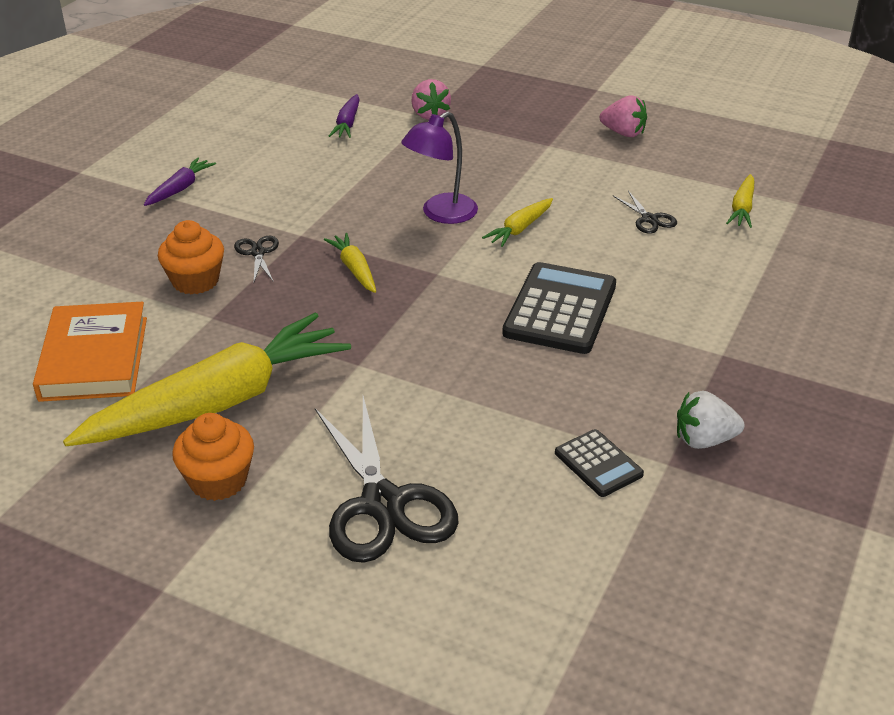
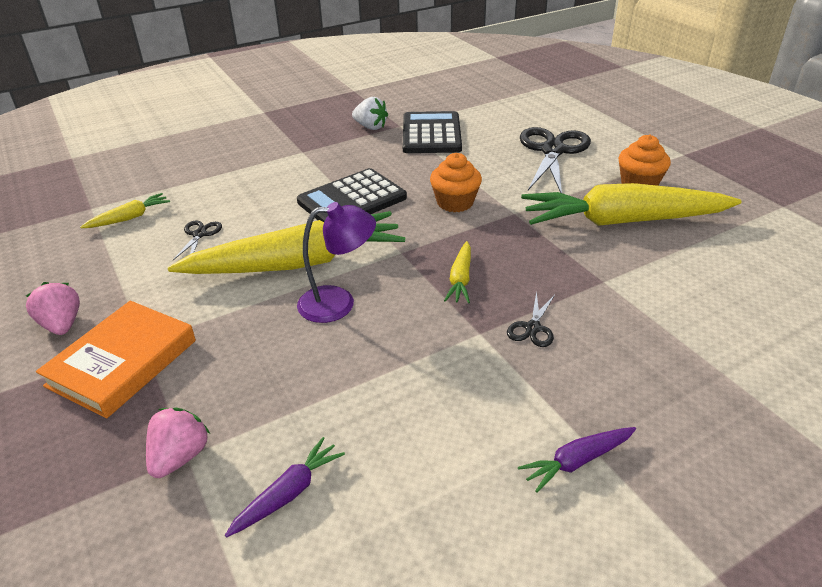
camera: 145 degrees left, 0 degrees up
orange book [33,302,147,402] -> orange book moved to [36,301,196,419]
orange cupcake [158,220,224,294] -> orange cupcake moved to [430,153,482,212]
yellow carrot [482,198,553,247] -> yellow carrot [167,211,405,274], size x2.37
black calculator [555,429,644,497] -> black calculator [403,111,462,153], size x1.86

